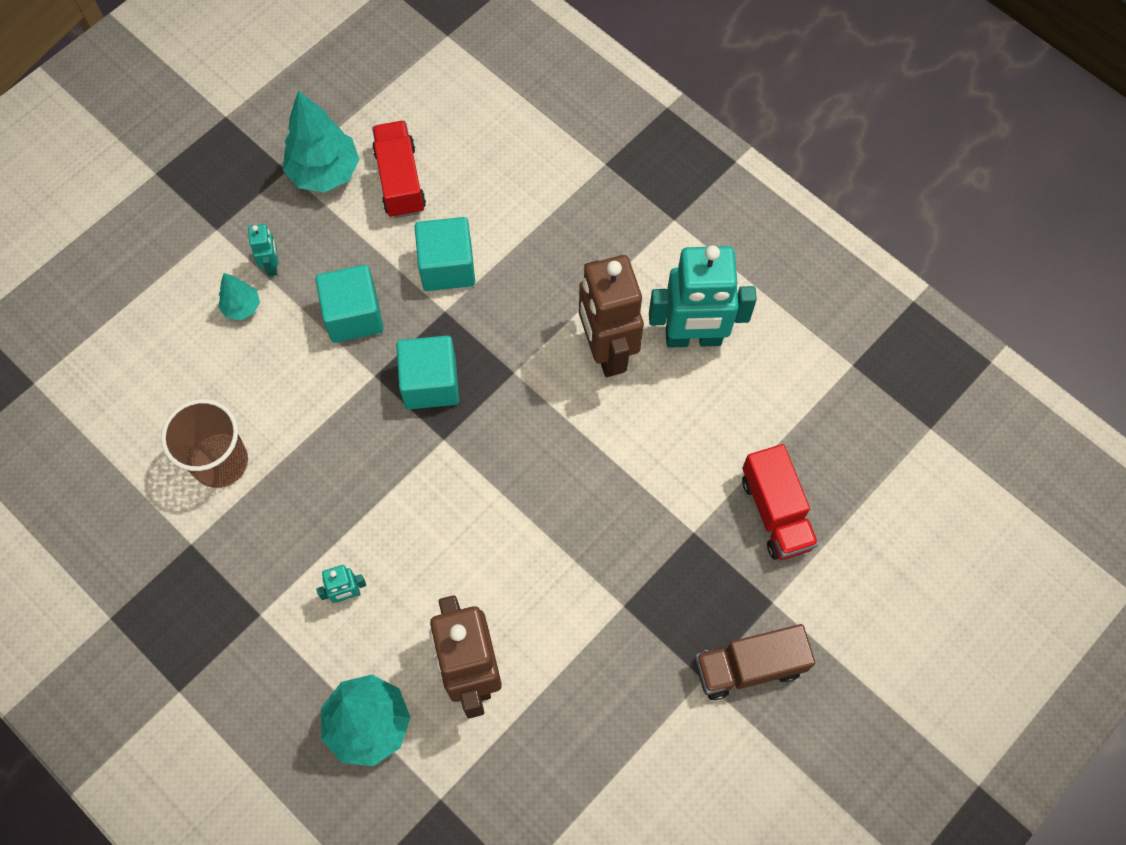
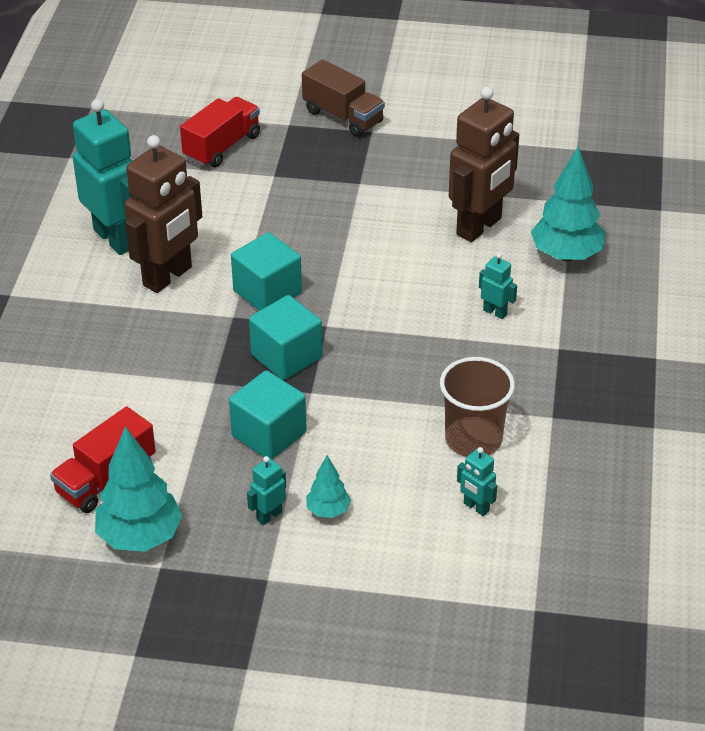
camera: 125 degrees left, 25 degrees down
turquoise cube [415,217,475,291] -> turquoise cube moved to [231,232,302,311]
none -> turquoise robot [457,447,497,516]

